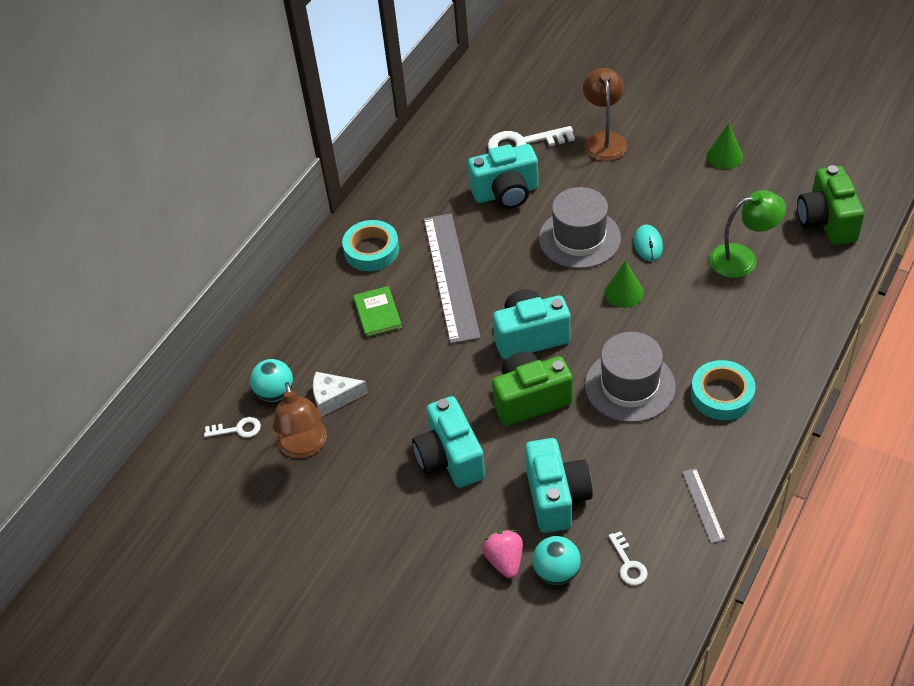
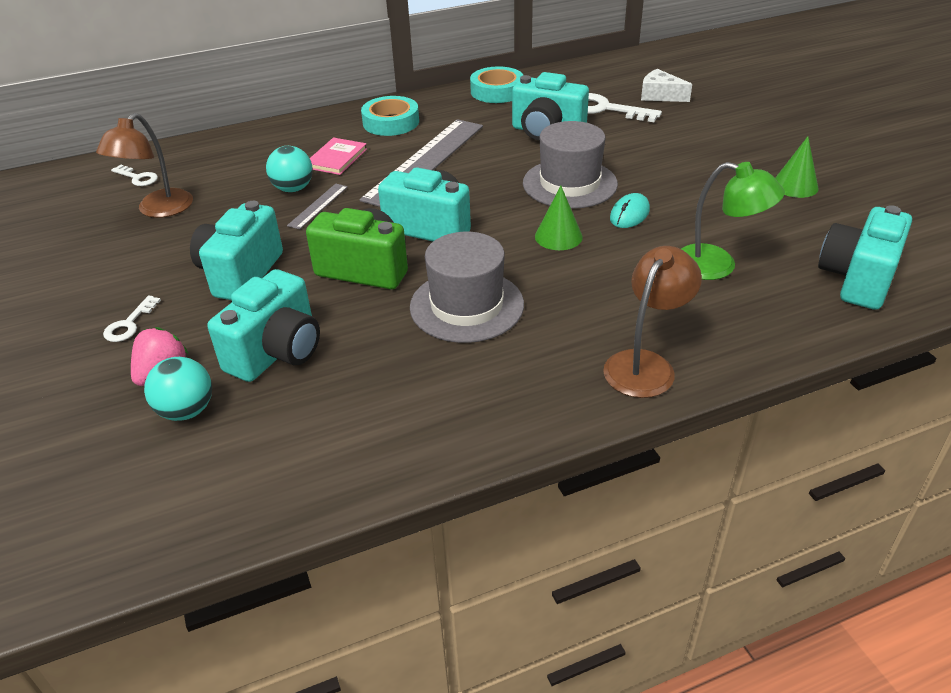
camera: 35 degrees right, 10 degrees down
turquoise ball [250,359,293,402] -> turquoise ball moved to [266,146,313,192]
white cheese [313,372,368,417] -> white cheese moved to [641,69,692,102]
green book [353,286,402,338] -> pink book [310,138,367,175]
brown lamp [583,68,627,161] -> brown lamp moved to [603,246,702,398]
white key [608,531,648,586] -> white key moved to [103,295,161,342]
grey ruler [682,468,726,544] -> grey ruler moved to [287,184,348,230]
turquoise tape [691,360,756,420] -> turquoise tape moved to [470,66,524,103]
green camera [797,165,865,245] -> turquoise camera [818,205,912,310]

